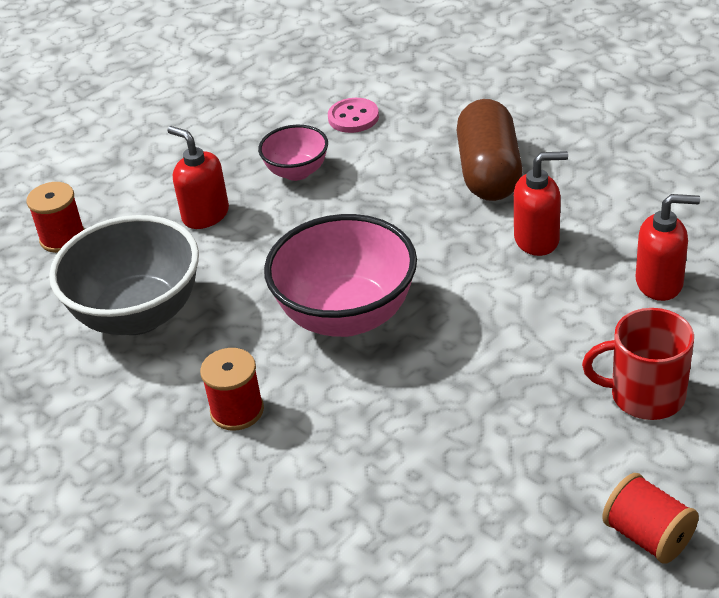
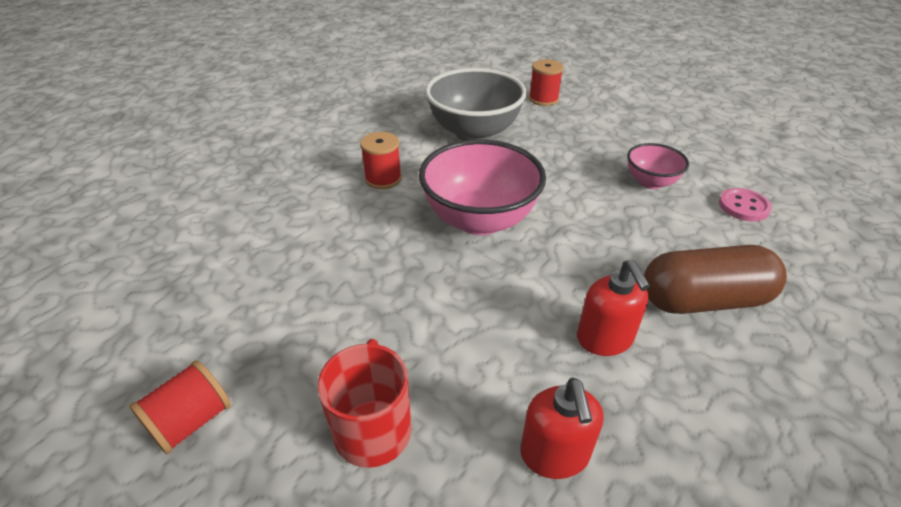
camera: 80 degrees right, 0 degrees up
red soap dispenser [167,126,229,229] -> none

